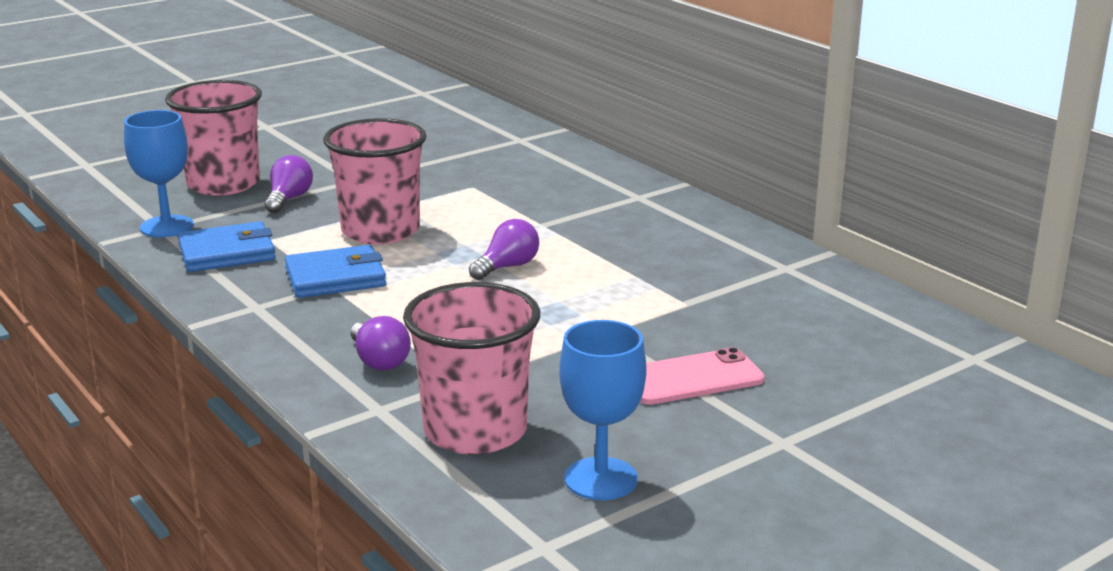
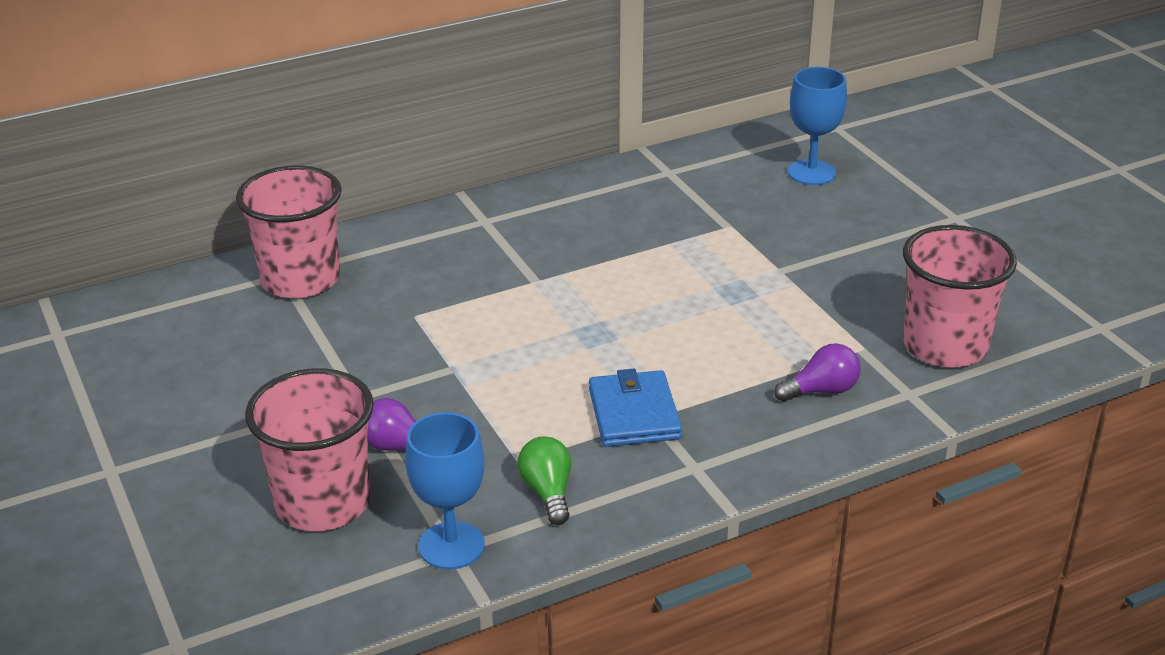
camera: 80 degrees left, 10 degrees up
blue wallet [178,221,276,272] -> green light bulb [517,437,571,525]
pink cup [323,118,427,245] -> pink cup moved to [236,165,342,298]
purple light bulb [469,219,539,280] -> none
blue goblet [559,320,646,500] -> blue goblet moved to [788,67,847,185]
pink phone [640,347,765,405] -> none

